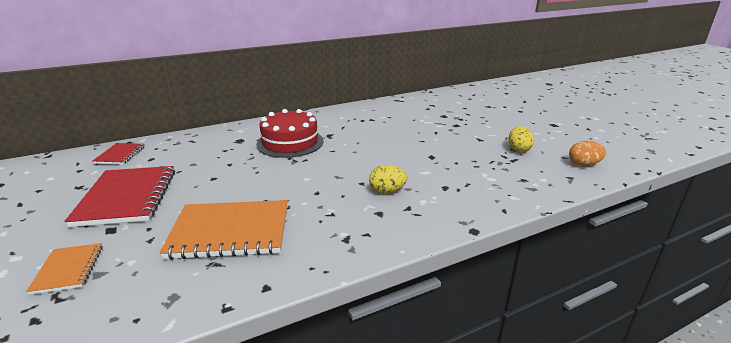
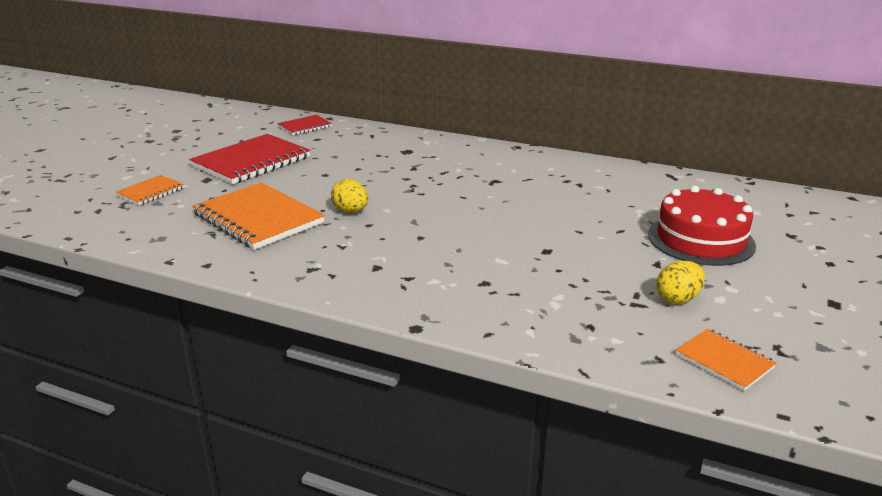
camera: 50 degrees right, 0 degrees up
red cake [256,109,323,158] -> red cake moved to [648,186,756,266]
yellow egg [369,165,407,193] -> yellow egg moved to [331,179,368,213]
orange egg [569,141,606,166] -> orange notebook [675,329,777,391]

